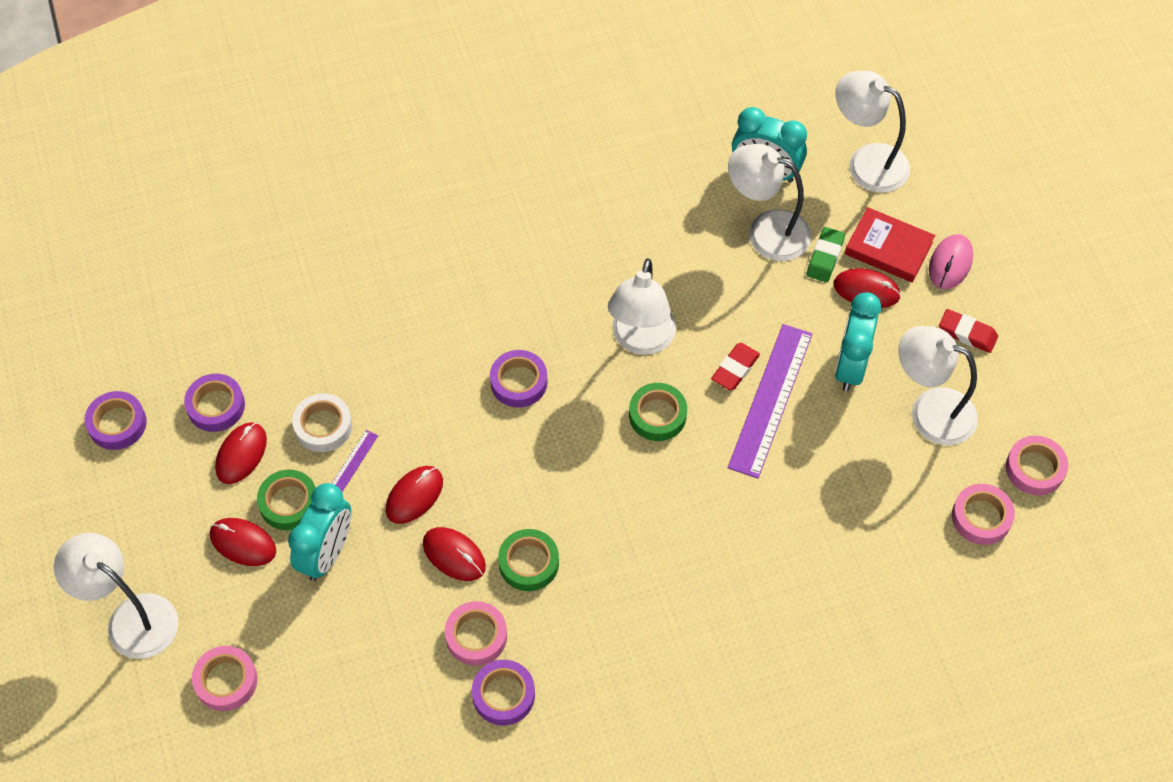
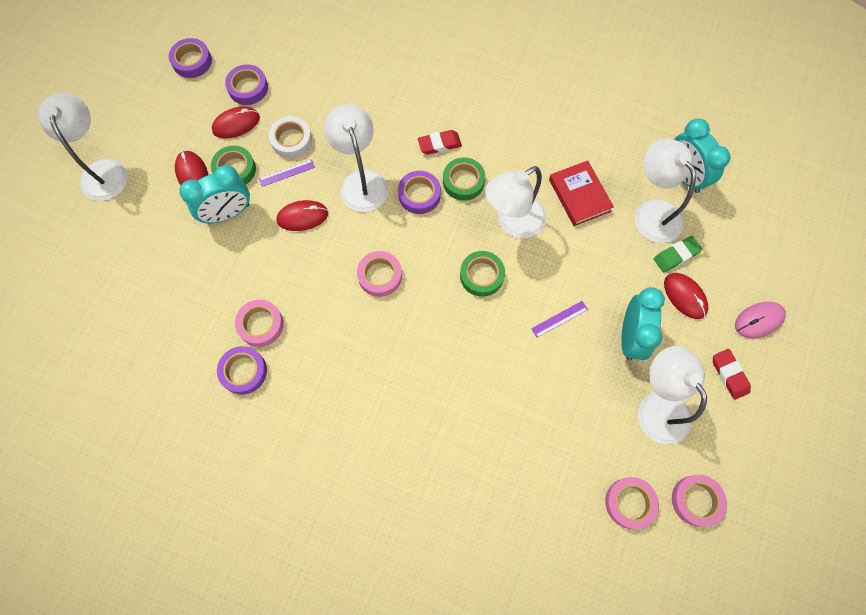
camera: 40 degrees right, 10 degrees up
pink tape [192,646,258,711] -> pink tape moved to [357,251,402,297]
red mouse [423,527,486,581] -> none
green tape [498,529,559,591] -> green tape moved to [443,157,485,201]
red eraser [711,343,760,390] -> red eraser moved to [418,130,462,155]
purple ruler [728,324,812,479] -> purple ruler [531,301,588,338], size x0.44
turquoise clock [835,292,881,391] -> turquoise clock turned 135 degrees clockwise [621,287,665,360]
white lamp [836,71,910,193] -> white lamp moved to [324,104,388,212]
red book [845,207,935,283] -> red book moved to [549,161,614,226]

